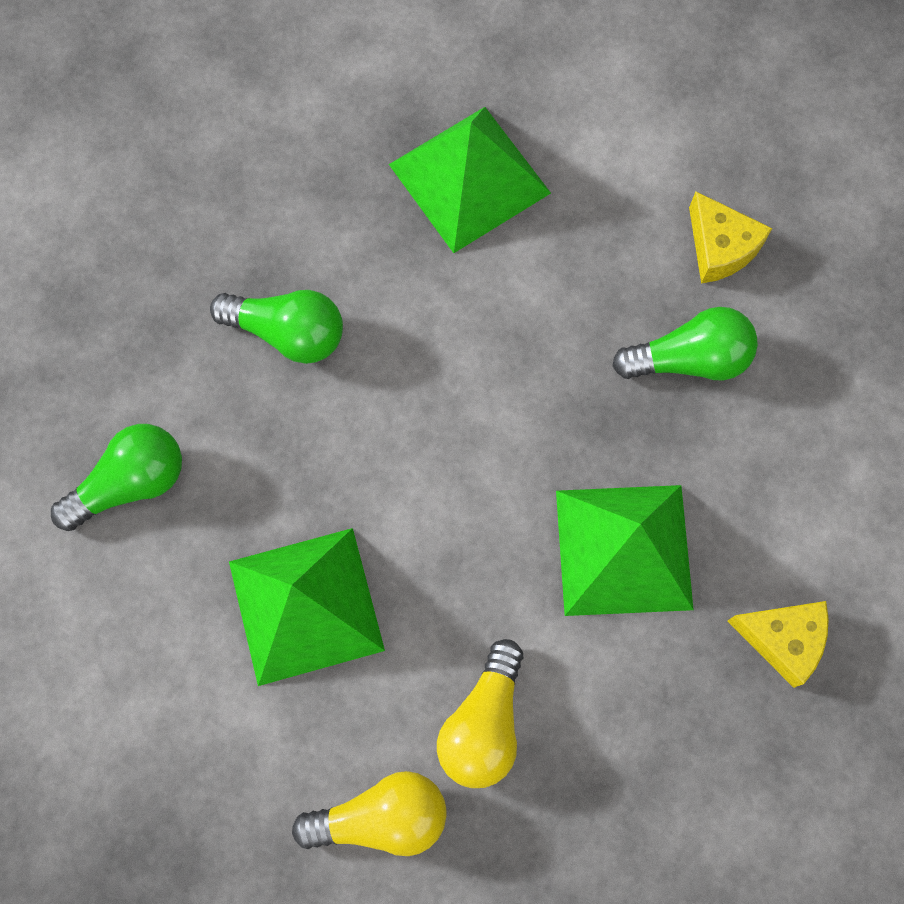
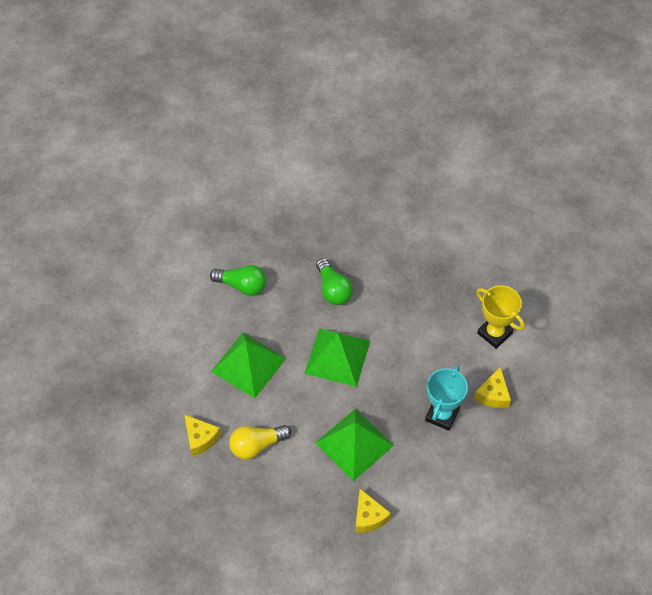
camera: 50 degrees right, 15 degrees down
yellow light bulb [292,771,447,856] -> yellow cheese [184,414,221,456]
green pyramid [389,107,551,253] -> green pyramid moved to [304,328,370,387]
green light bulb [612,307,758,380] -> turquoise trophy [425,366,468,431]
none -> yellow trophy [477,285,525,349]

